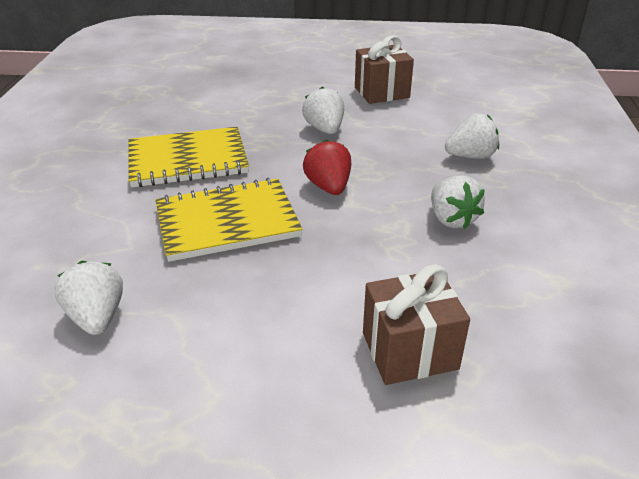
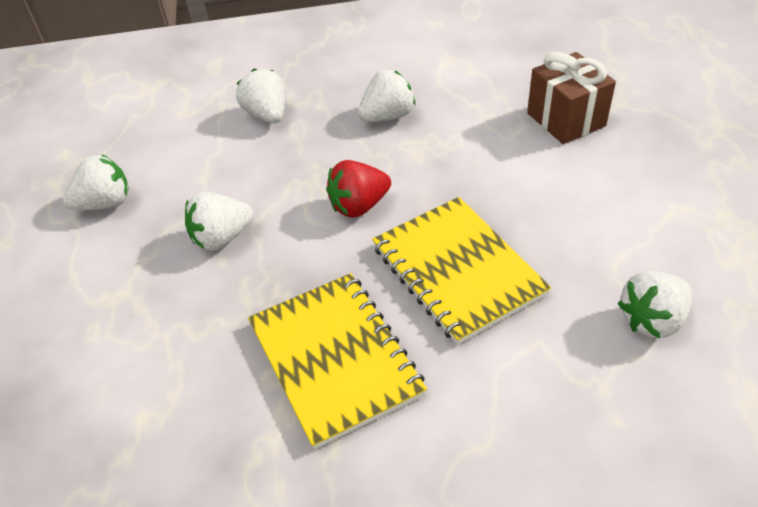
camera: 100 degrees left, 10 degrees up
brown gift [355,35,414,104] -> white strawberry [63,154,129,210]

